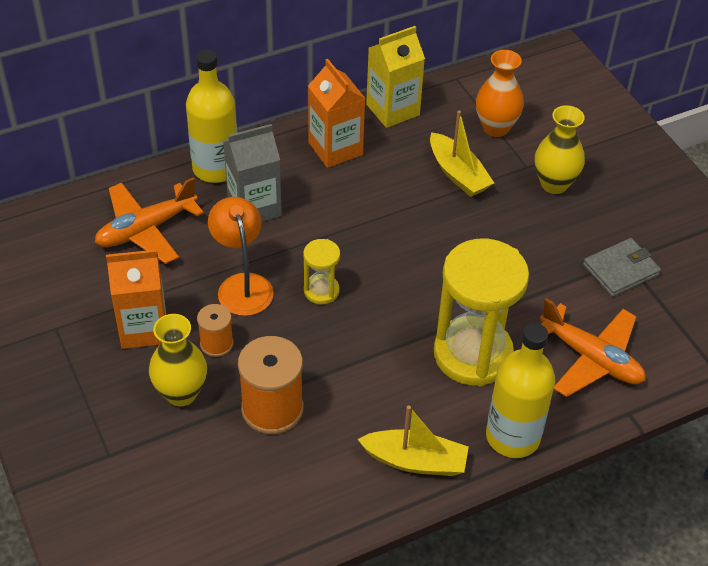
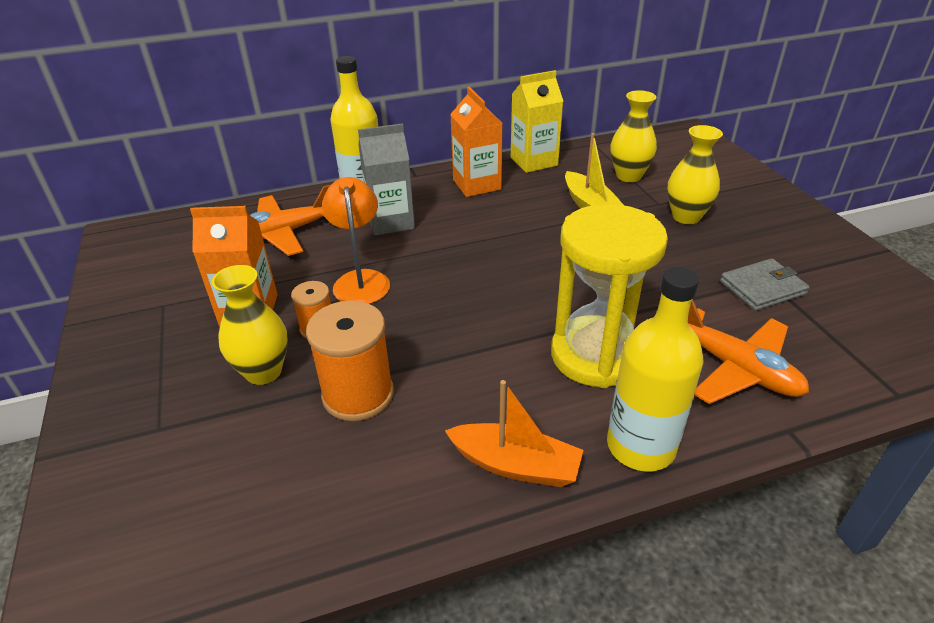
camera: 10 degrees right, 10 degrees down
yellow hourglass [303,239,340,304] -> none
yellow boat [357,405,469,476] -> orange boat [445,380,584,487]
orange vase [476,50,524,137] -> yellow vase [611,90,657,182]

